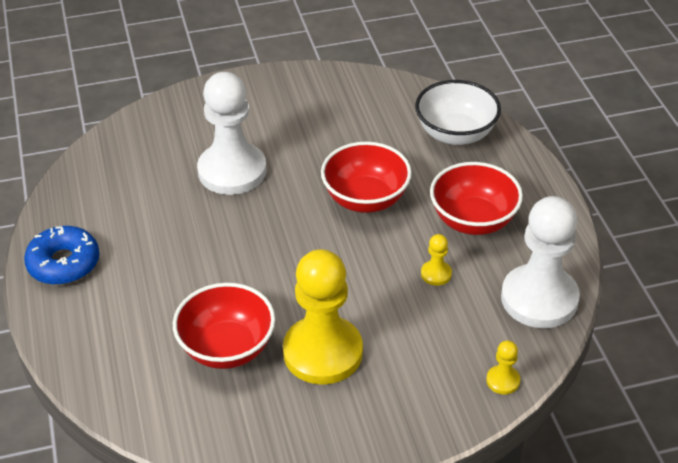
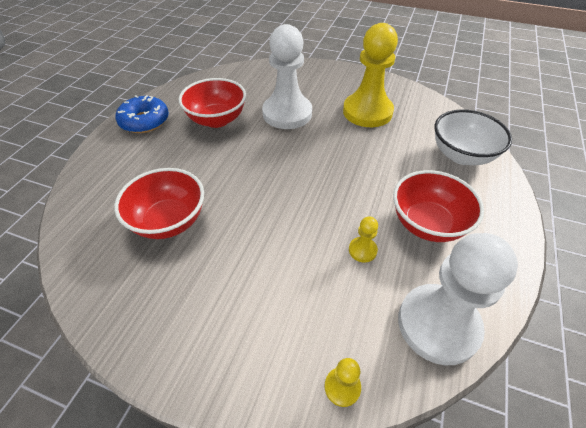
camera: 35 degrees right, 5 degrees up
yellow pawn [283,249,363,385] -> yellow pawn moved to [343,23,398,127]
red bowl [321,142,412,213] -> red bowl moved to [179,78,246,128]

